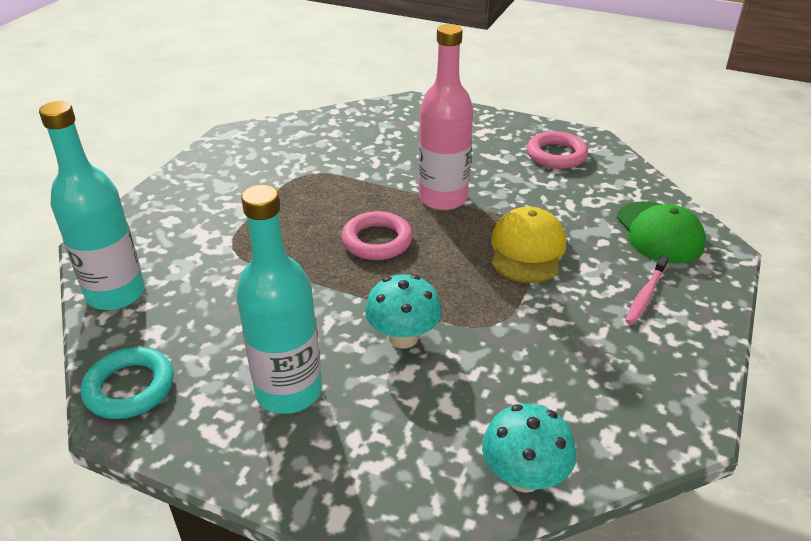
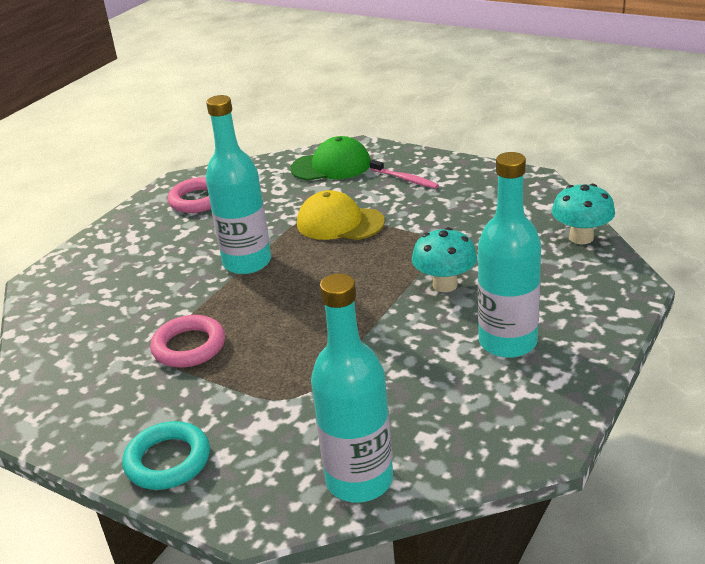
camera: 80 degrees left, 5 degrees down
turquoise ring [81,347,174,419] -> turquoise ring moved to [122,421,210,490]
pink ring [341,211,413,260] -> pink ring moved to [150,315,225,368]
pink bottle [419,24,473,210] -> turquoise bottle [206,95,271,274]

